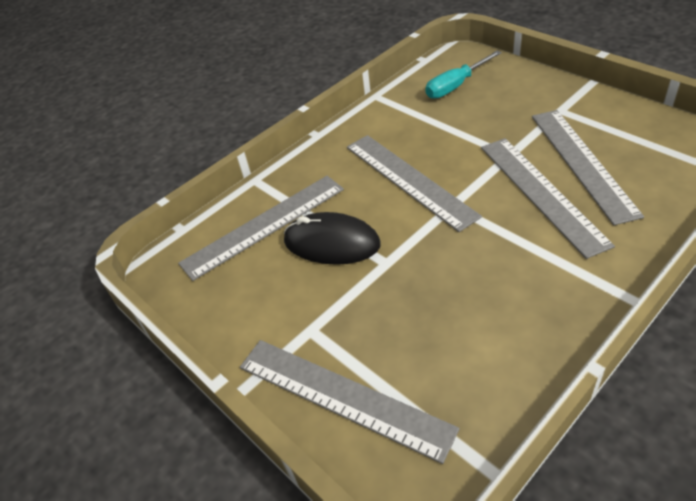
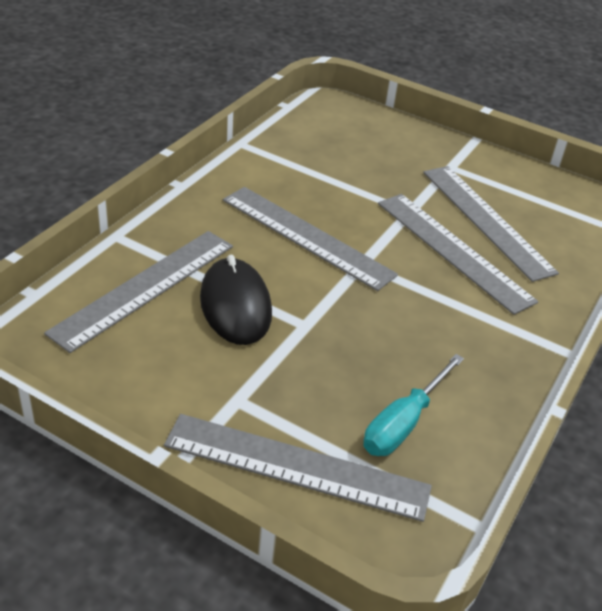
camera: 25 degrees left, 5 degrees down
black mouse [284,212,381,265] -> black mouse turned 75 degrees clockwise [200,255,272,345]
turquoise screwdriver [425,50,502,99] -> turquoise screwdriver moved to [363,354,464,456]

